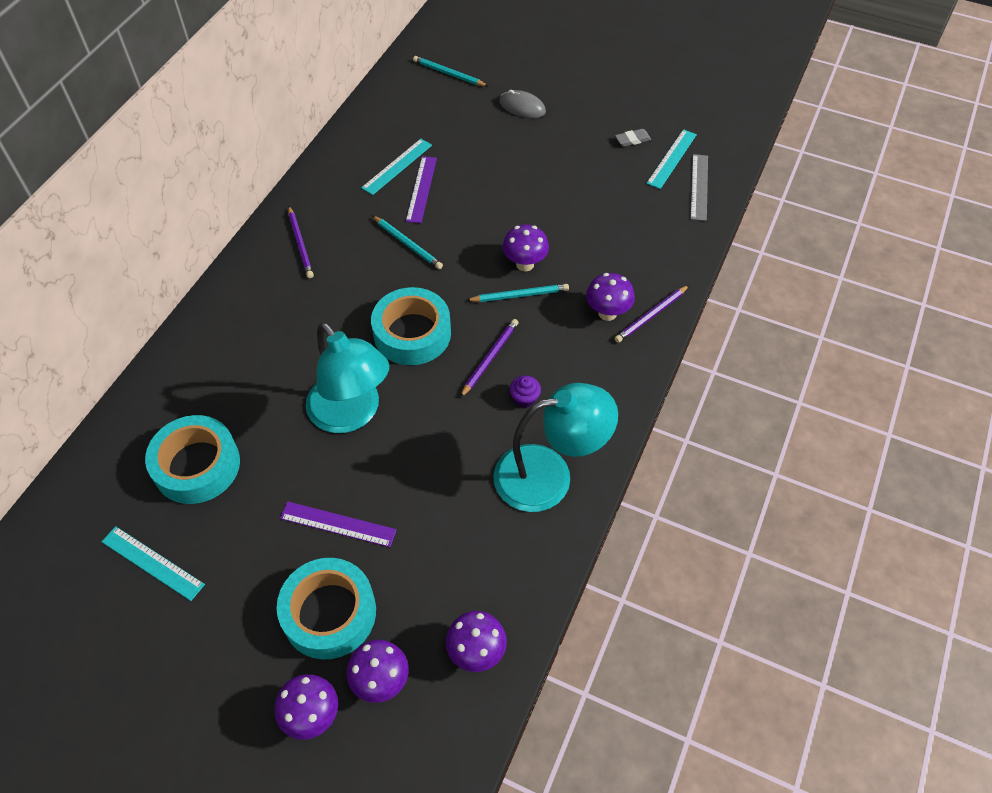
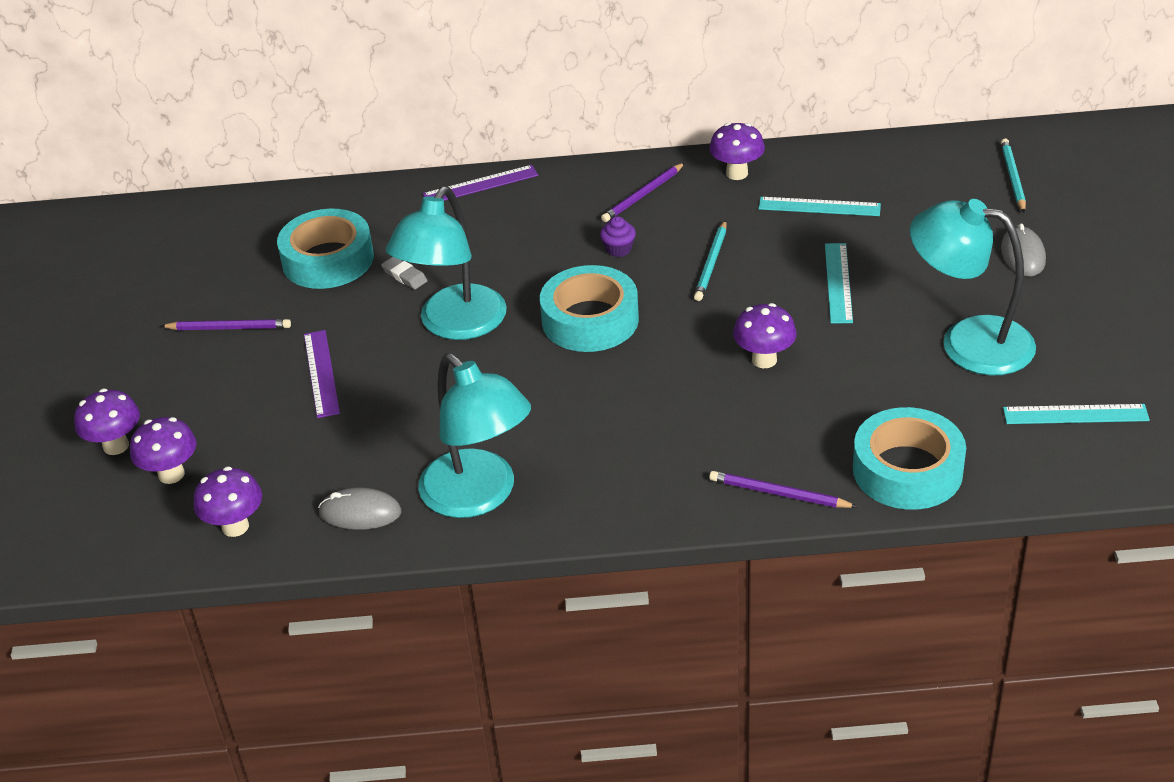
camera: 65 degrees right, 15 degrees down
turquoise ruler [102,526,205,601] -> turquoise ruler moved to [825,243,853,323]
turquoise tape [277,558,376,659] -> turquoise tape moved to [853,407,966,510]
purple ruler [406,156,437,223] -> purple ruler moved to [423,165,538,201]
purple pencil [460,319,519,398] -> purple pencil moved to [161,319,291,330]
turquoise pencil [466,284,569,302] -> none
purple cupcake [509,376,541,408] -> purple cupcake moved to [600,216,636,257]
purple mushroom [586,273,635,321] -> purple mushroom moved to [709,123,765,180]
grey eraser [615,129,651,147] -> grey eraser moved to [381,257,428,290]
grey ruler [690,154,708,221] -> none
none -> grey mouse [318,487,401,530]
none -> turquoise lamp [910,199,1036,376]

